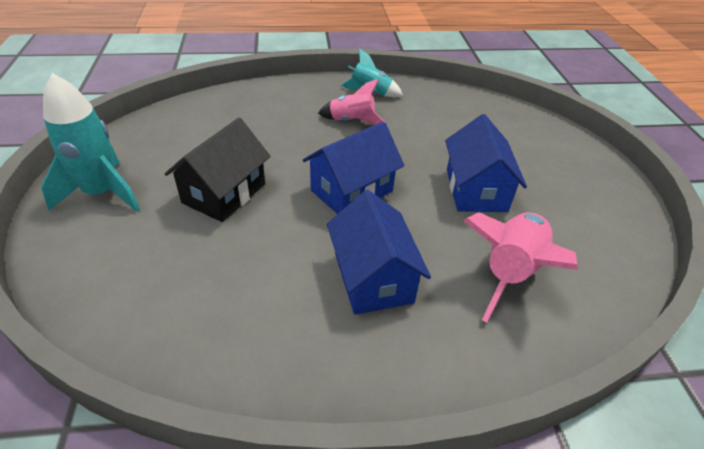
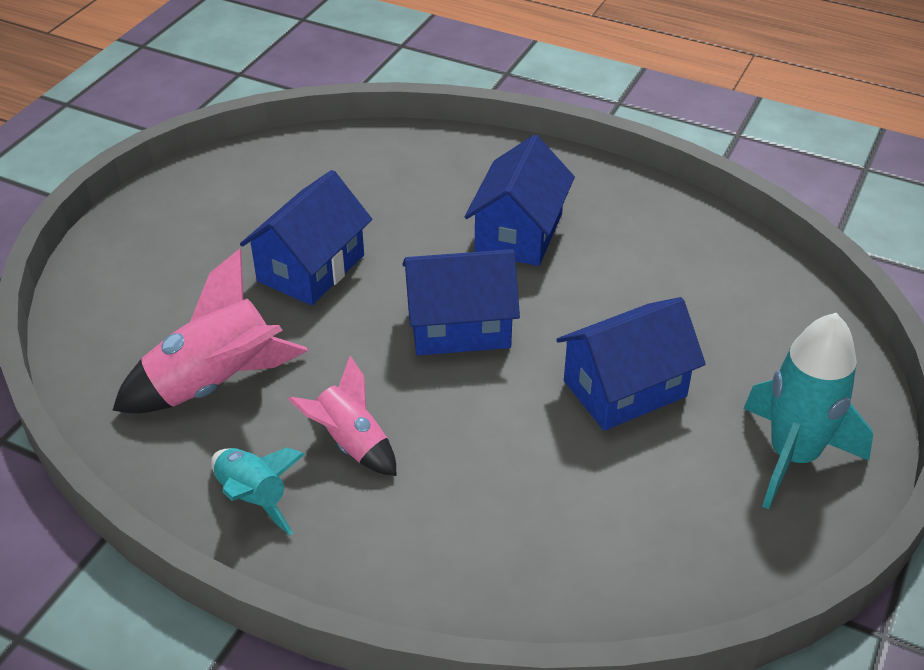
camera: 145 degrees left, 0 degrees up
black house [165,118,271,222] -> blue house [556,297,706,431]
pink rocket [463,212,578,323] -> pink rocket moved to [112,249,308,413]

